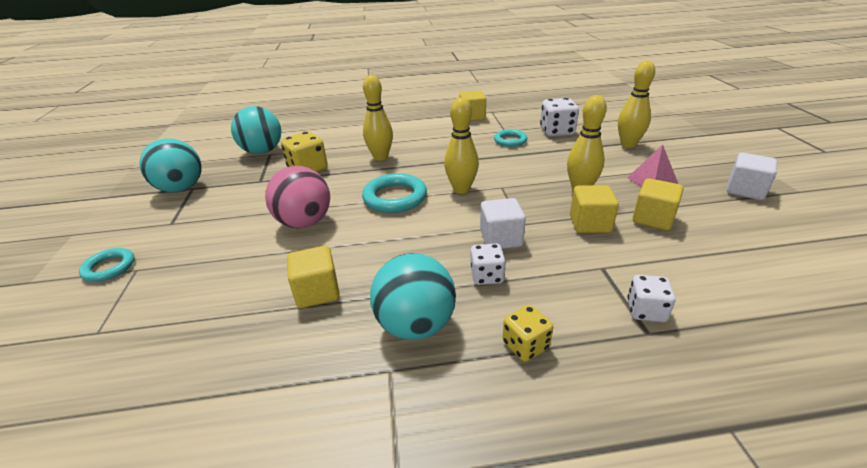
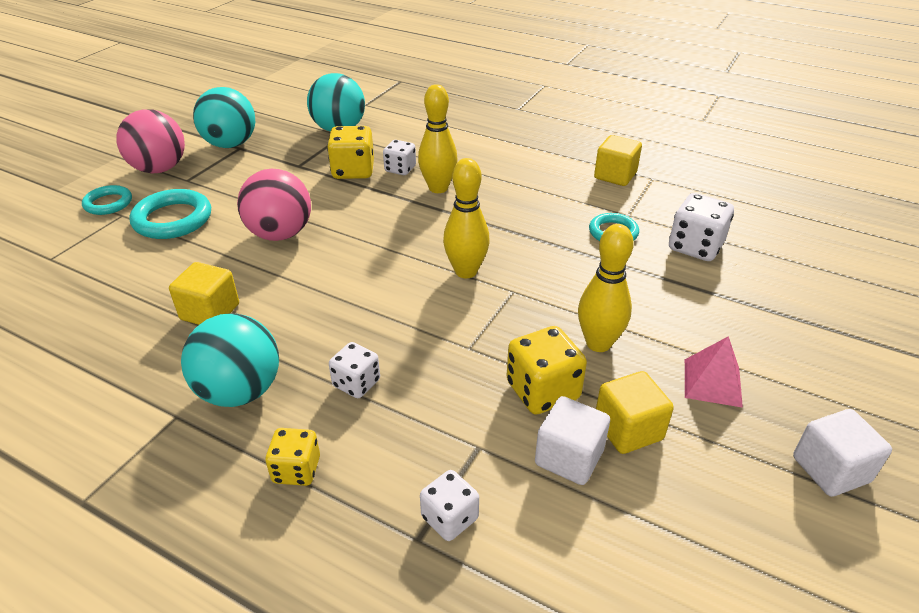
camera: 35 degrees right, 5 degrees up
turquoise ring [362,173,427,213] -> turquoise ring moved to [129,189,211,239]
white cube [480,198,526,249] -> white cube moved to [535,396,610,485]
yellow cube [570,185,619,233] -> yellow dice [507,326,587,415]
yellow bowling pin [618,60,655,148] -> none
none -> pink ball [117,109,185,173]
none -> white dice [383,140,416,175]

